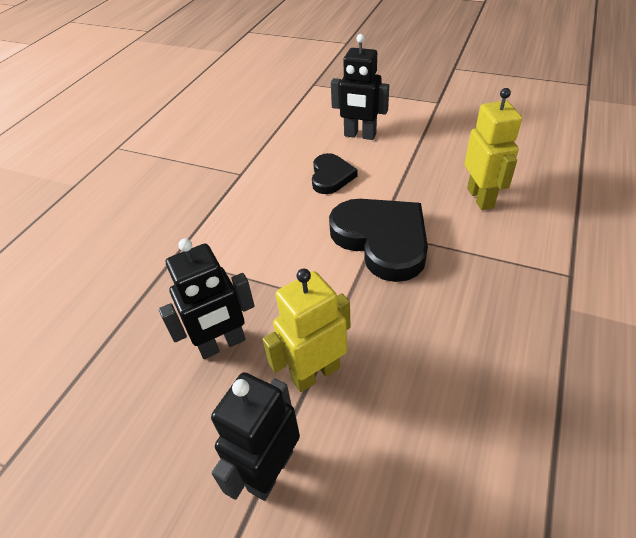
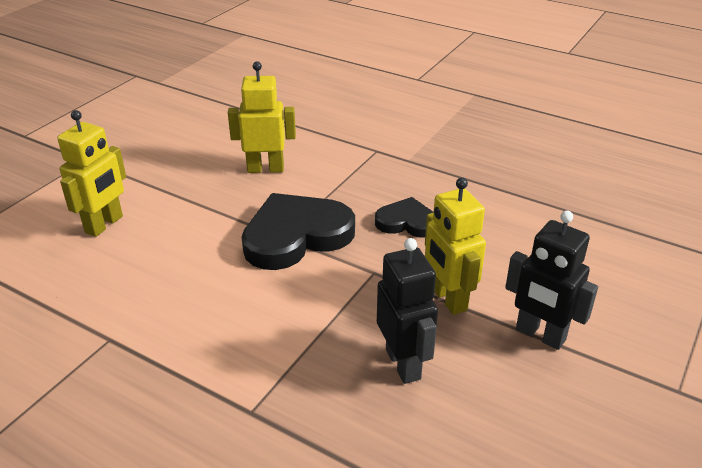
camera: 85 degrees left, 10 degrees down
black heart [312,153,358,194] -> black heart moved to [375,197,434,238]
black robot [331,34,389,140] -> yellow robot [57,110,126,237]

